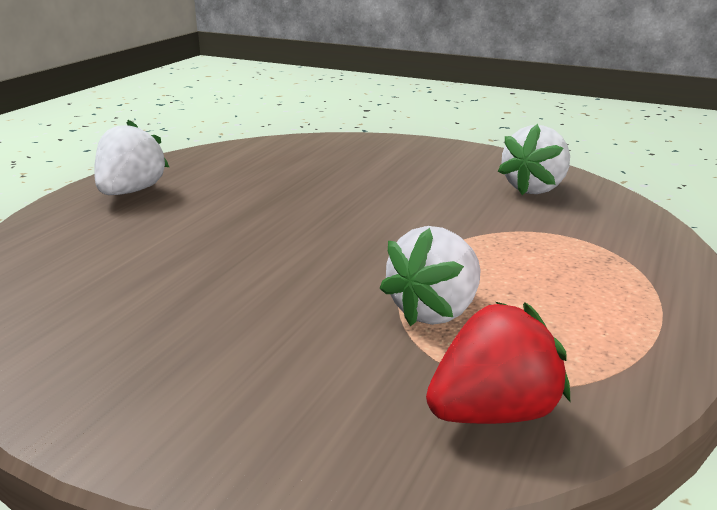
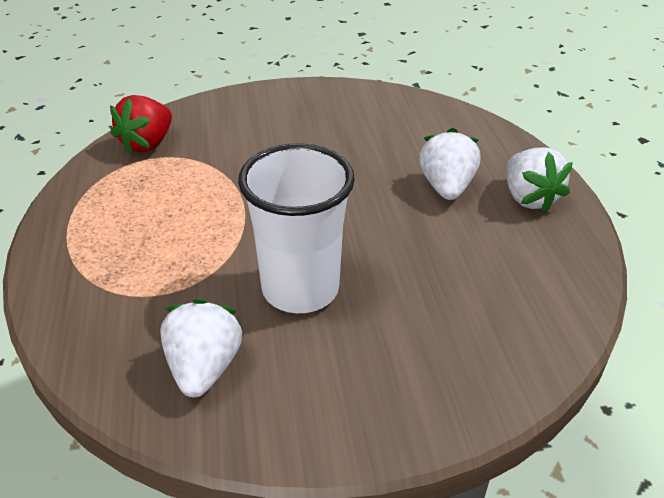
camera: 145 degrees right, 15 degrees up
white strawberry [380,226,481,326] -> white strawberry moved to [419,128,480,200]
none -> white cup [238,143,355,313]

